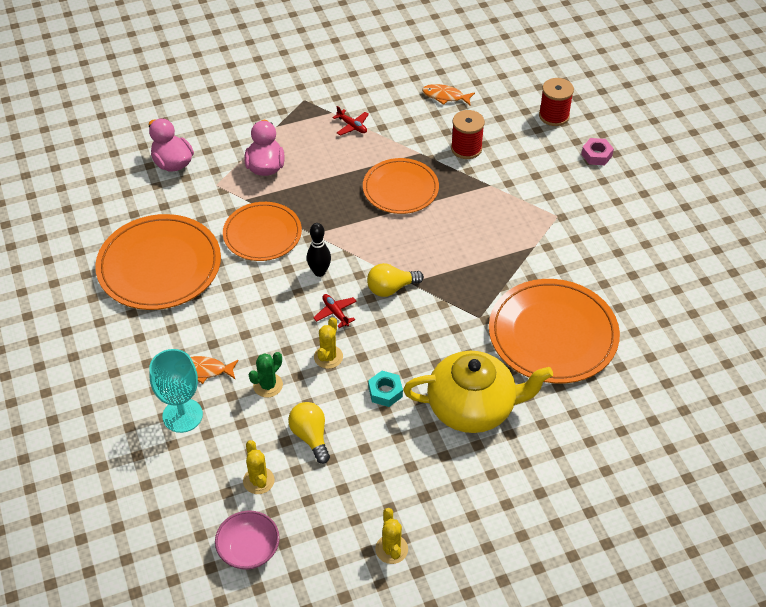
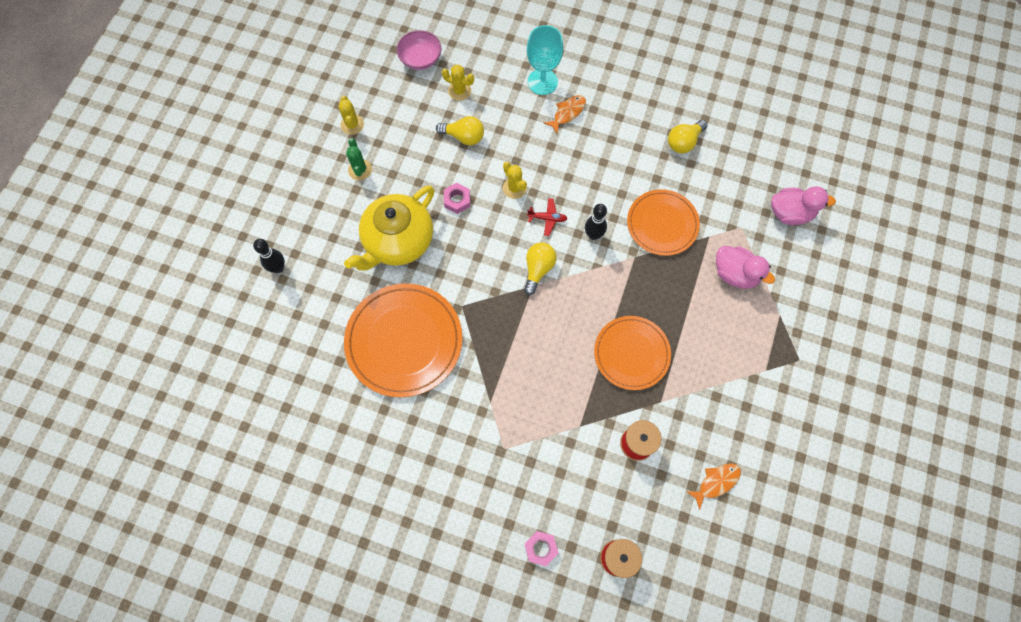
camera: 130 degrees right, 20 degrees up
orange plate [95,214,221,310] -> yellow light bulb [668,120,707,153]
green cactus [249,352,283,397] -> green cactus moved to [346,138,372,180]
red plane [333,106,369,136] -> none
turquoise nut [368,371,403,407] -> pink nut [444,183,470,214]
yellow cactus [375,508,408,564] -> yellow cactus turned 45 degrees clockwise [339,96,364,135]
none -> black bowling pin [253,239,285,273]

